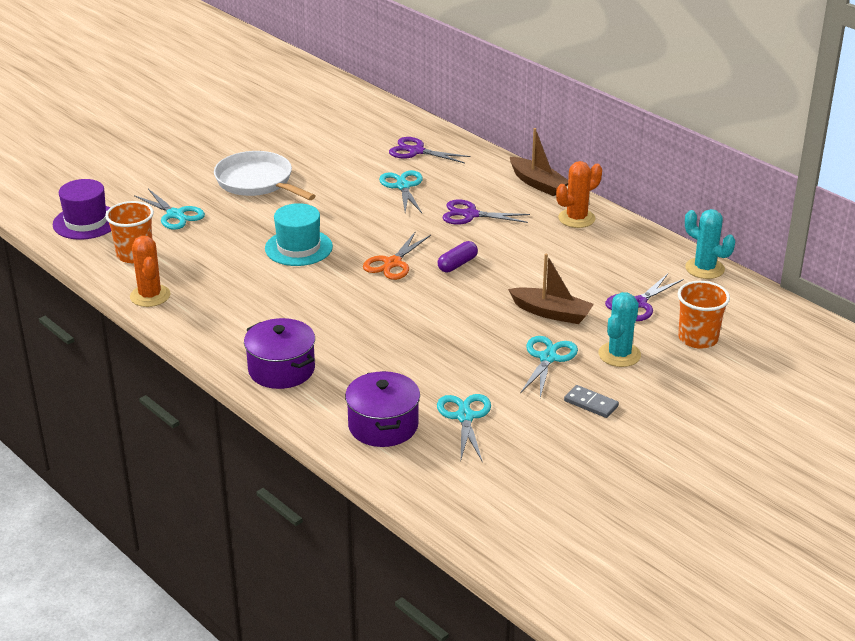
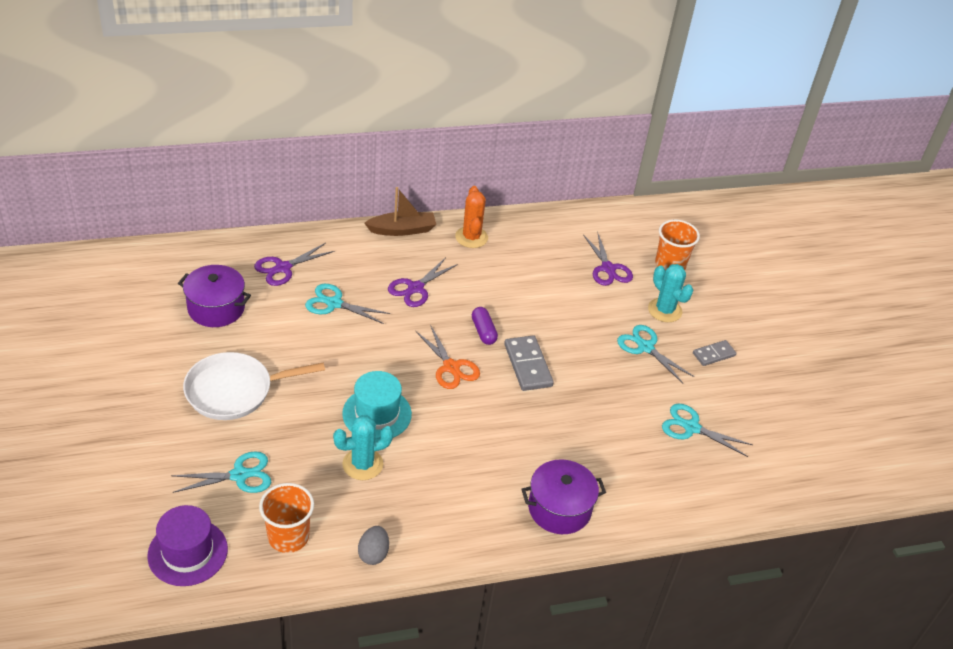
camera: 65 degrees left, 10 degrees up
orange cactus [130,236,170,307] -> grey egg [358,526,389,565]
purple pot [345,371,420,447] -> purple pot moved to [178,265,251,327]
brown boat [508,254,594,324] -> none
turquoise cactus [685,209,735,279] -> turquoise cactus moved to [333,415,393,480]
none -> grey domino [504,335,554,391]

